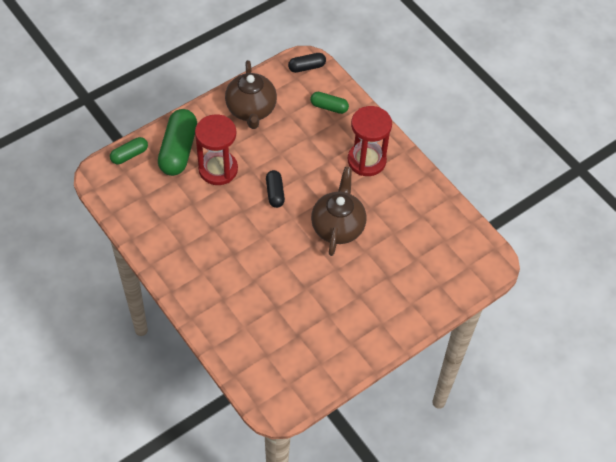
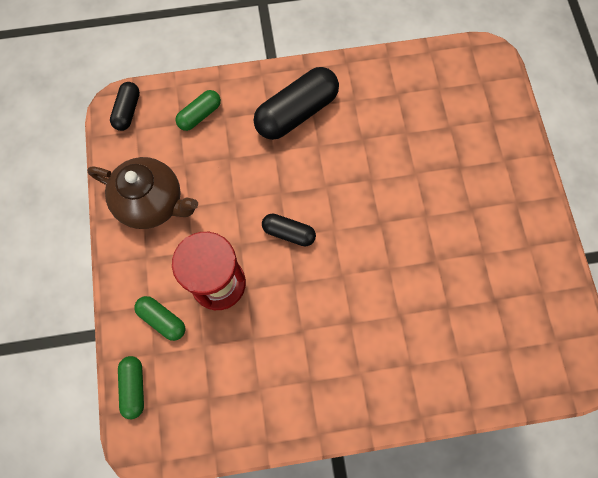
camera: 60 degrees left, 15 degrees up
green capsule [158,109,197,176] -> green capsule [134,296,185,341], size x0.54
brown teapot [311,167,367,256] -> none
red hourglass [348,106,392,176] -> black capsule [254,67,339,140]

